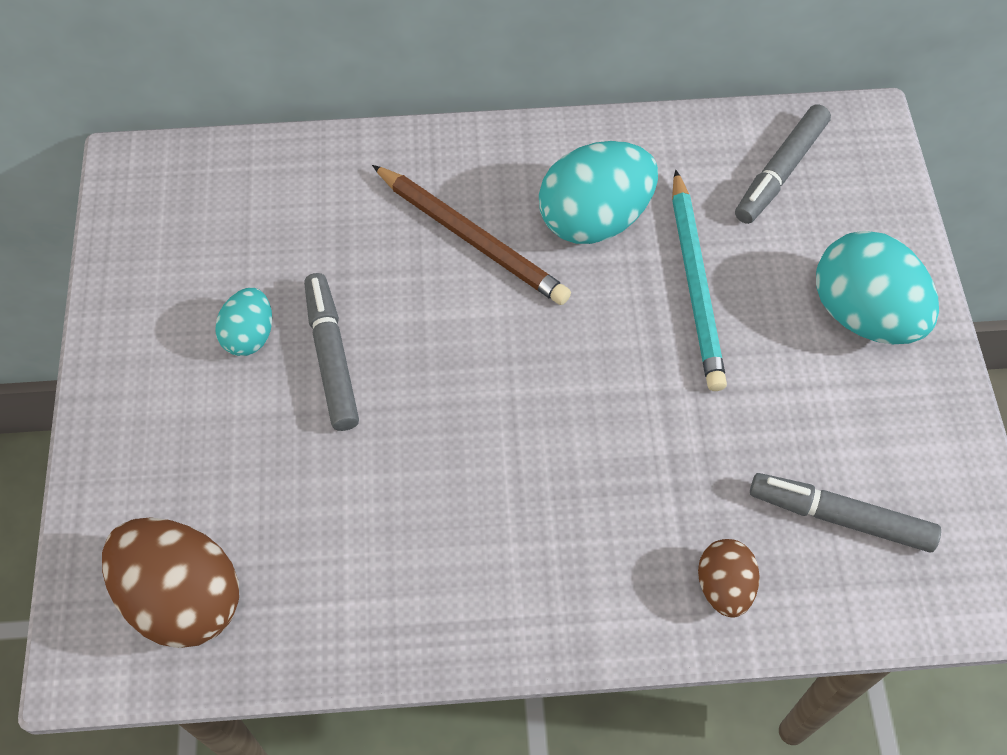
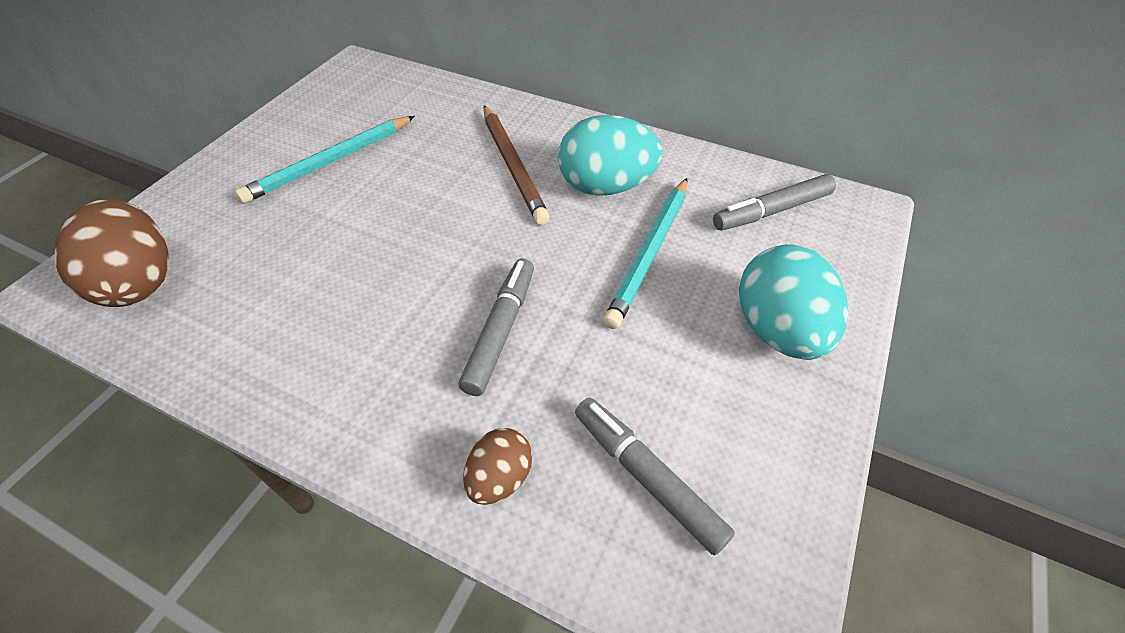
camera: 30 degrees right, 10 degrees down
turquoise egg [215,288,272,356] -> turquoise pencil [235,116,415,203]
grey marker [304,273,359,431] -> grey marker moved to [458,259,534,396]

